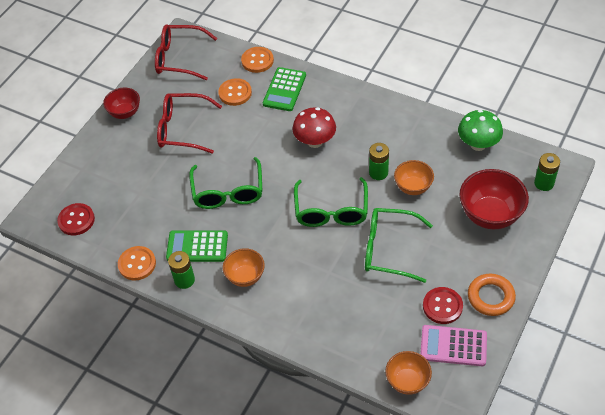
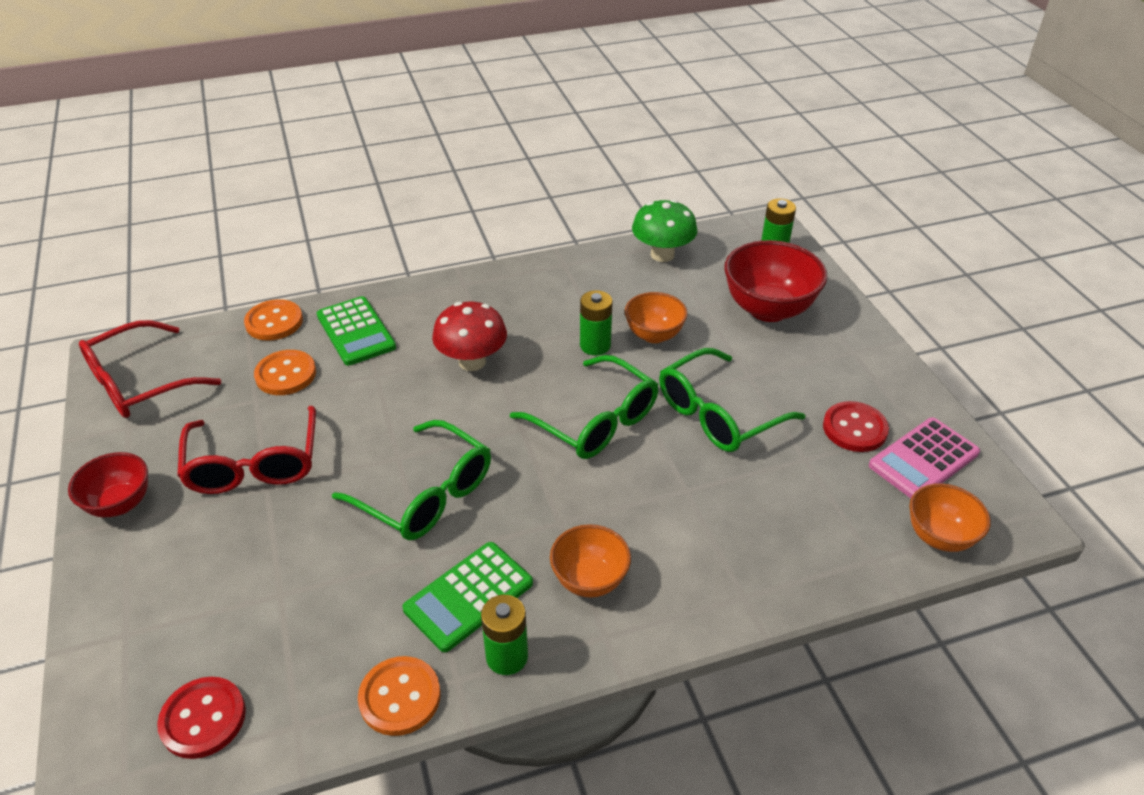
camera: 50 degrees left, 10 degrees down
red glasses [157,93,222,154] -> red glasses turned 60 degrees counterclockwise [177,406,316,494]
orange ring [468,274,516,316] -> none

